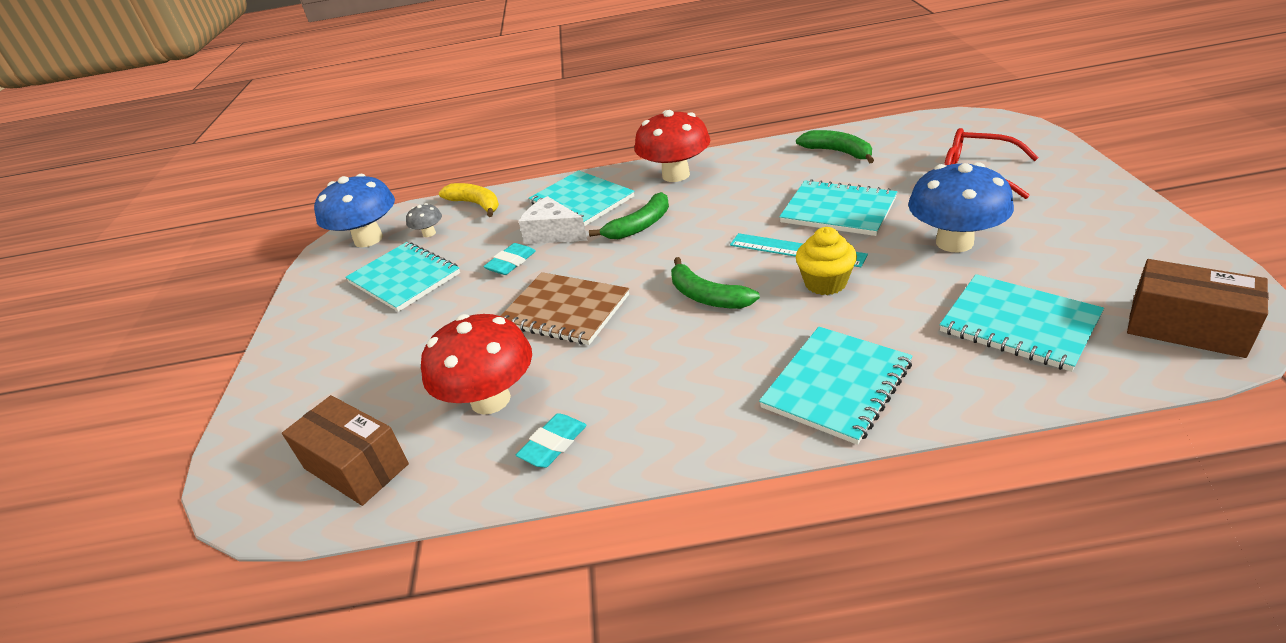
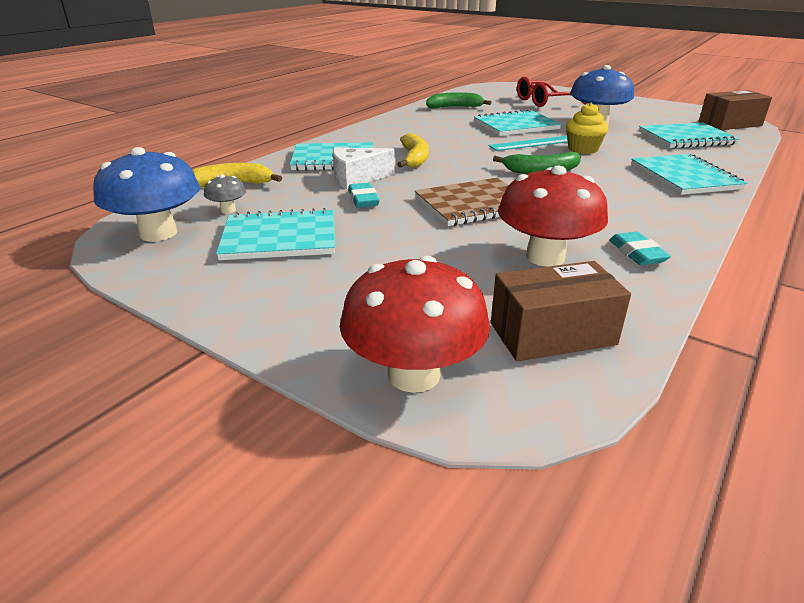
camera: 55 degrees left, 5 degrees down
green banana [589,192,669,239] -> yellow banana [397,133,429,168]
red mushroom [635,110,710,182] -> red mushroom moved to [340,256,490,393]

